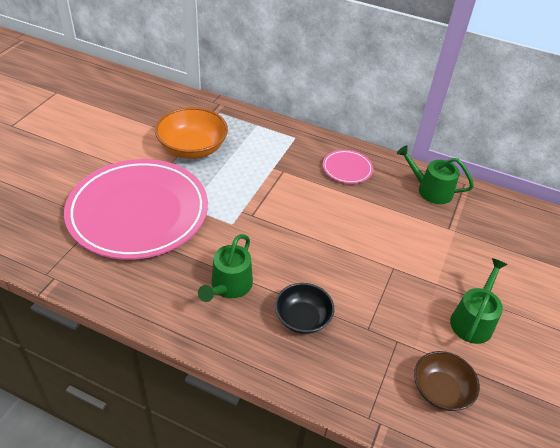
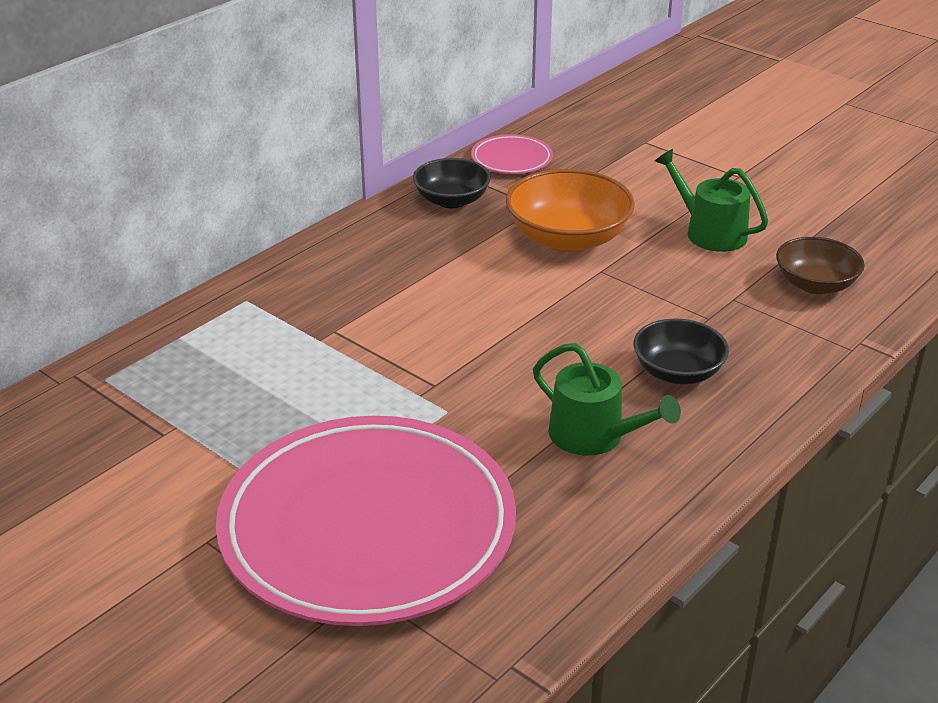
camera: 70 degrees left, 10 degrees down
orange bowl [155,107,228,159] -> orange bowl moved to [506,169,635,252]
pink plate [323,150,373,184] -> pink plate moved to [471,134,553,174]
green watering can [397,145,474,204] -> black bowl [413,158,491,208]

